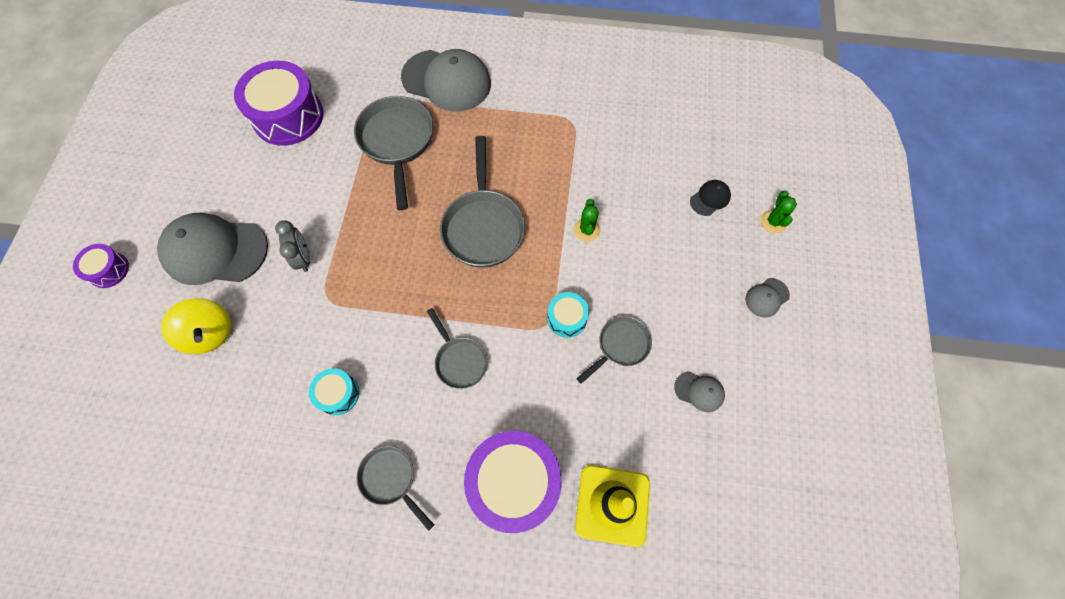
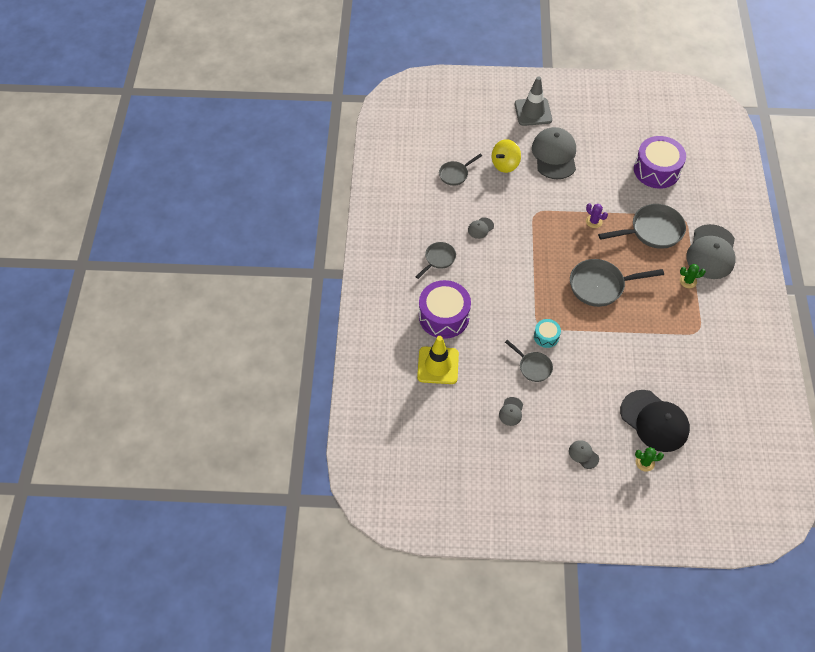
camera: 85 degrees right, 10 degrees down
purple drum [73,244,129,288] -> grey traffic cone [515,76,552,126]
grey clock [275,220,310,272] -> none
turquoise drum [309,368,359,415] -> grey cap [468,217,494,239]
grey pan [427,308,488,389] -> grey pan moved to [439,154,482,186]
green cactus [574,199,601,242] -> green cactus moved to [680,264,706,288]
black cap [690,180,731,216] -> black cap [620,390,690,452], size x2.28
none -> purple cactus [586,203,608,228]

